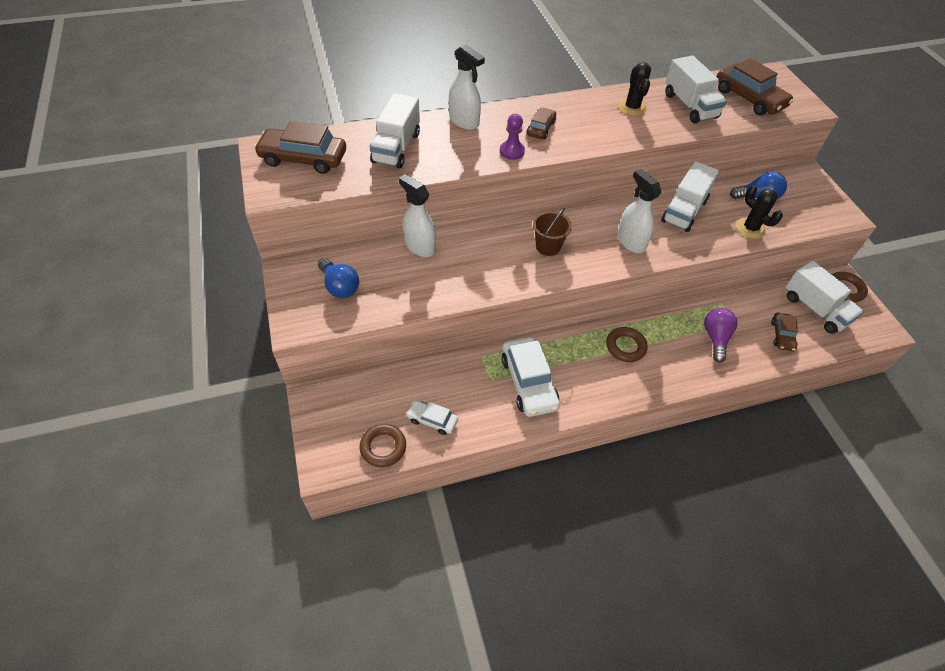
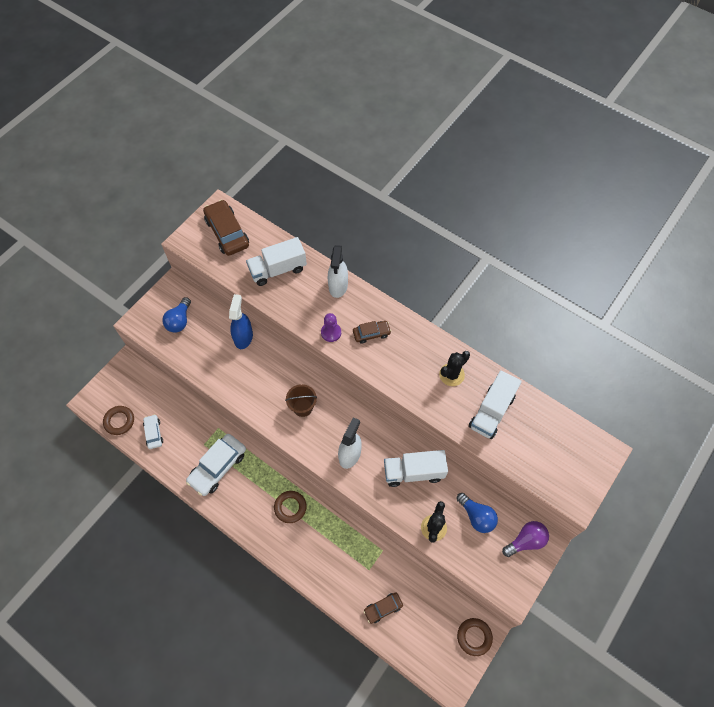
camera: 55 degrees right, 10 degrees up
white spray bottle [399,174,436,257] -> blue spray bottle [229,294,253,349]
purple light bulb [704,308,737,362] -> purple light bulb moved to [502,521,549,557]
brown car [716,58,794,115] -> none
white truck [786,261,864,334] -> none

